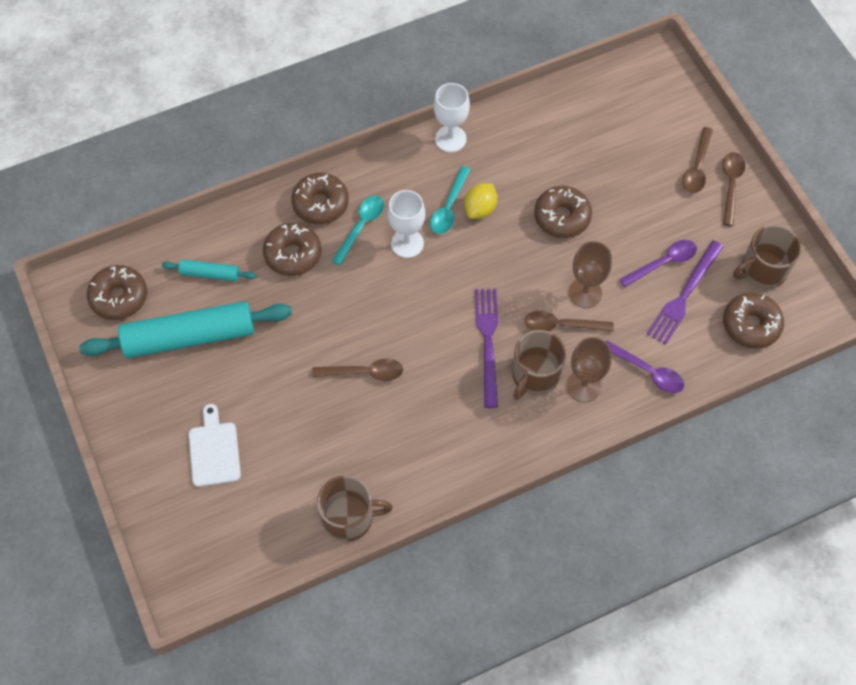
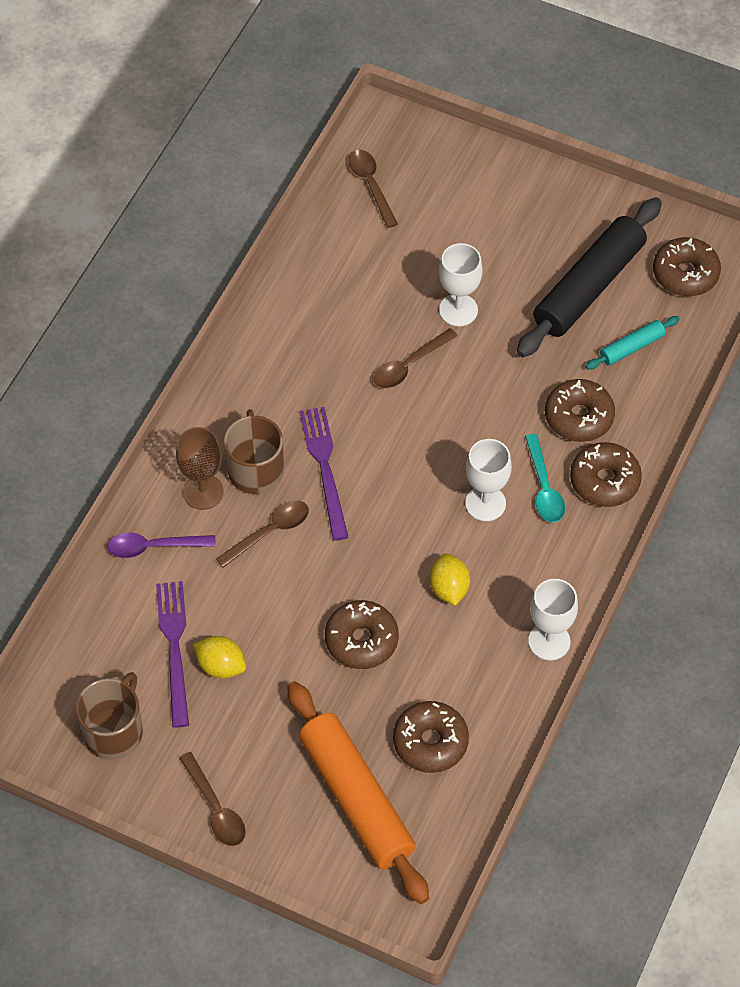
camera: 140 degrees right, 5 degrees down
turquoise rolling pin [79,301,292,358] -> black rolling pin [517,197,662,357]
white cutting board [189,404,241,487] -> none
brown mug [317,476,393,542] -> none
turquoise spoon [430,166,471,234] -> none
purple fork [475,288,498,408] -> purple fork turned 150 degrees counterclockwise [300,407,349,541]
brown goblet [568,241,612,308] -> none
purple spoon [619,240,697,287] -> yellow lemon [193,636,246,679]
brown spoon [682,127,713,193] -> brown spoon moved to [348,150,398,228]
brown donut [723,293,784,349] -> brown donut moved to [393,701,469,773]
none -> orange rolling pin [287,681,429,904]
none -> white goblet [439,243,483,326]

